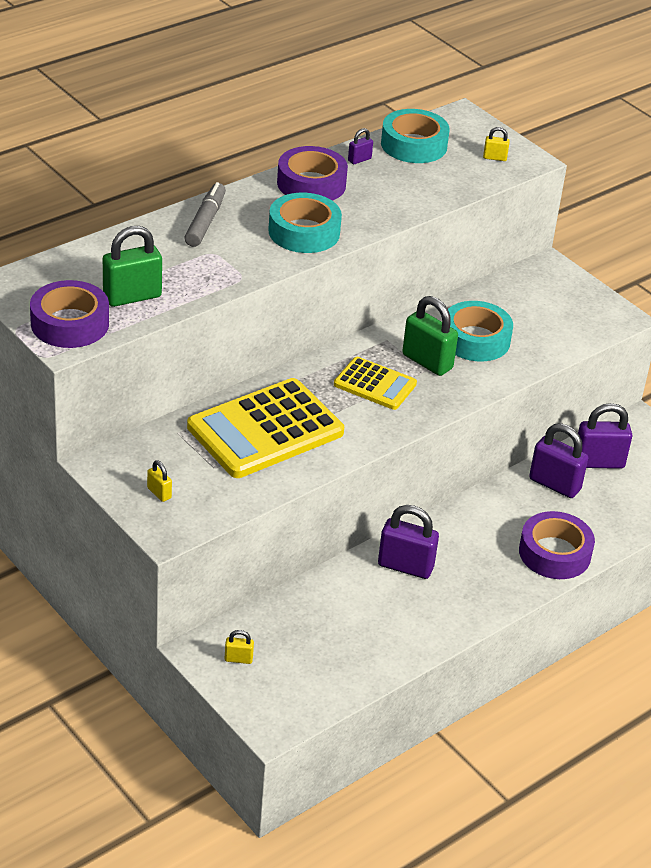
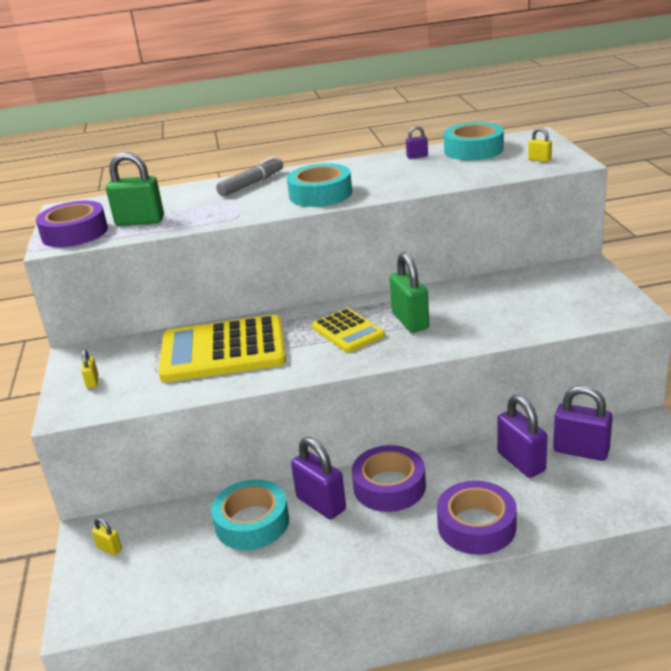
camera: 35 degrees right, 10 degrees down
purple tape [277,146,348,201] -> purple tape moved to [352,445,426,512]
turquoise tape [448,301,513,361] -> turquoise tape moved to [211,479,289,550]

